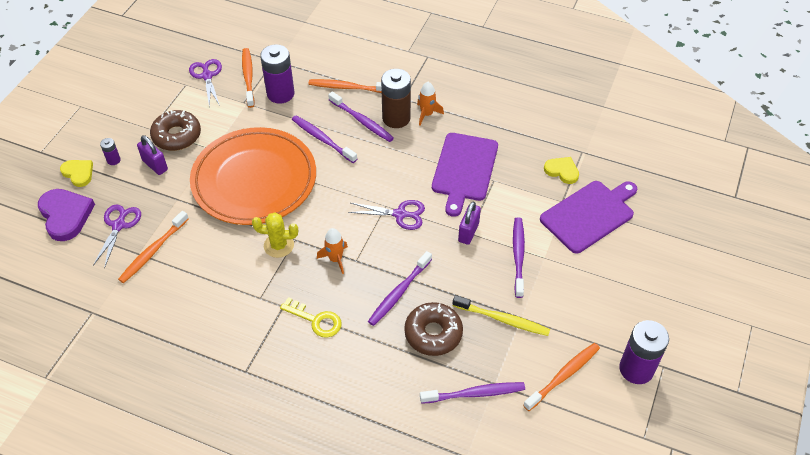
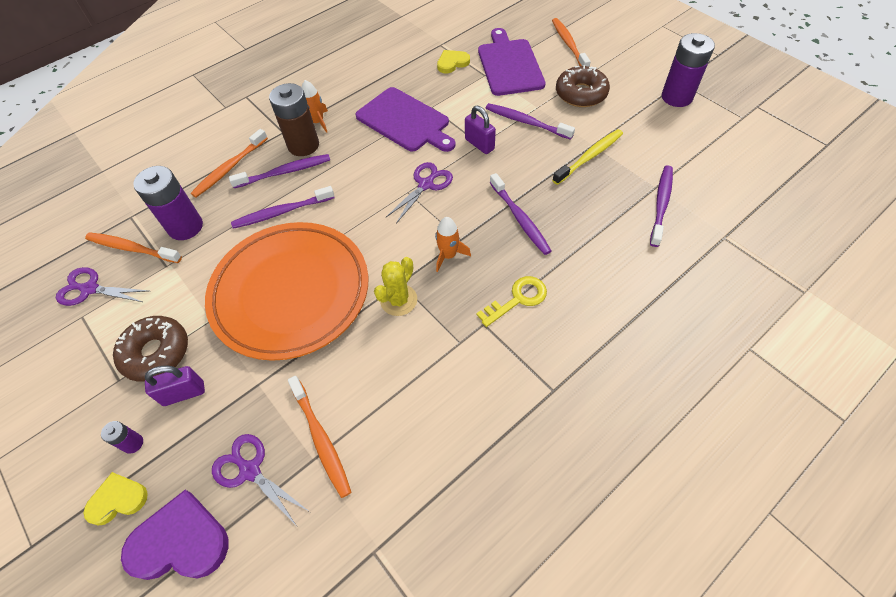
camera: 60 degrees left, 5 degrees up
brown donut [404,302,463,356] -> brown donut moved to [556,65,610,107]
orange toothbrush [523,343,600,411] -> orange toothbrush moved to [552,18,591,67]

